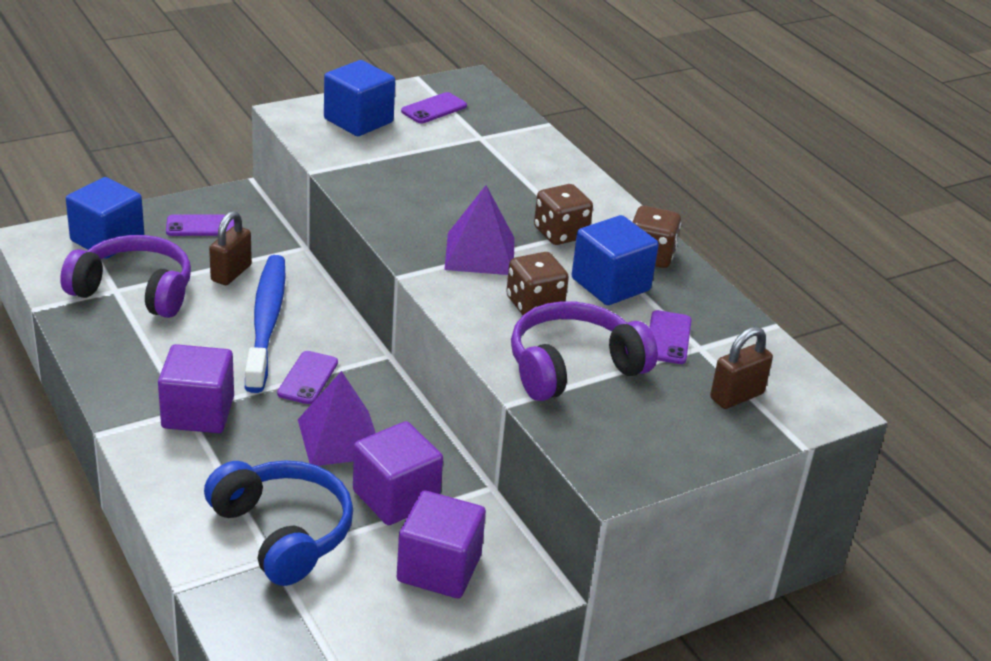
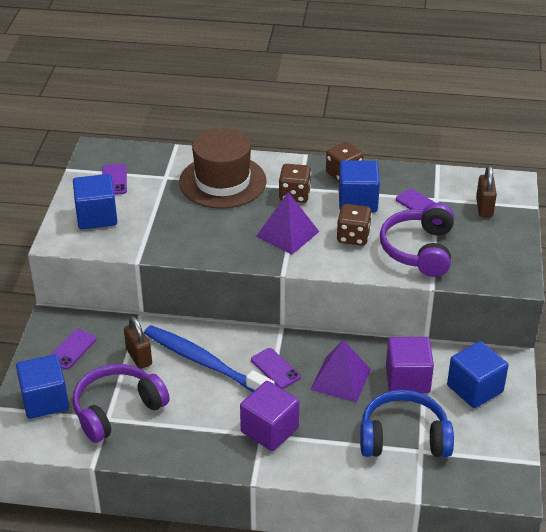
camera: 50 degrees left, 5 degrees up
purple cube [397,491,486,598] -> blue cube [447,341,509,408]
none -> brown hat [179,128,267,209]

